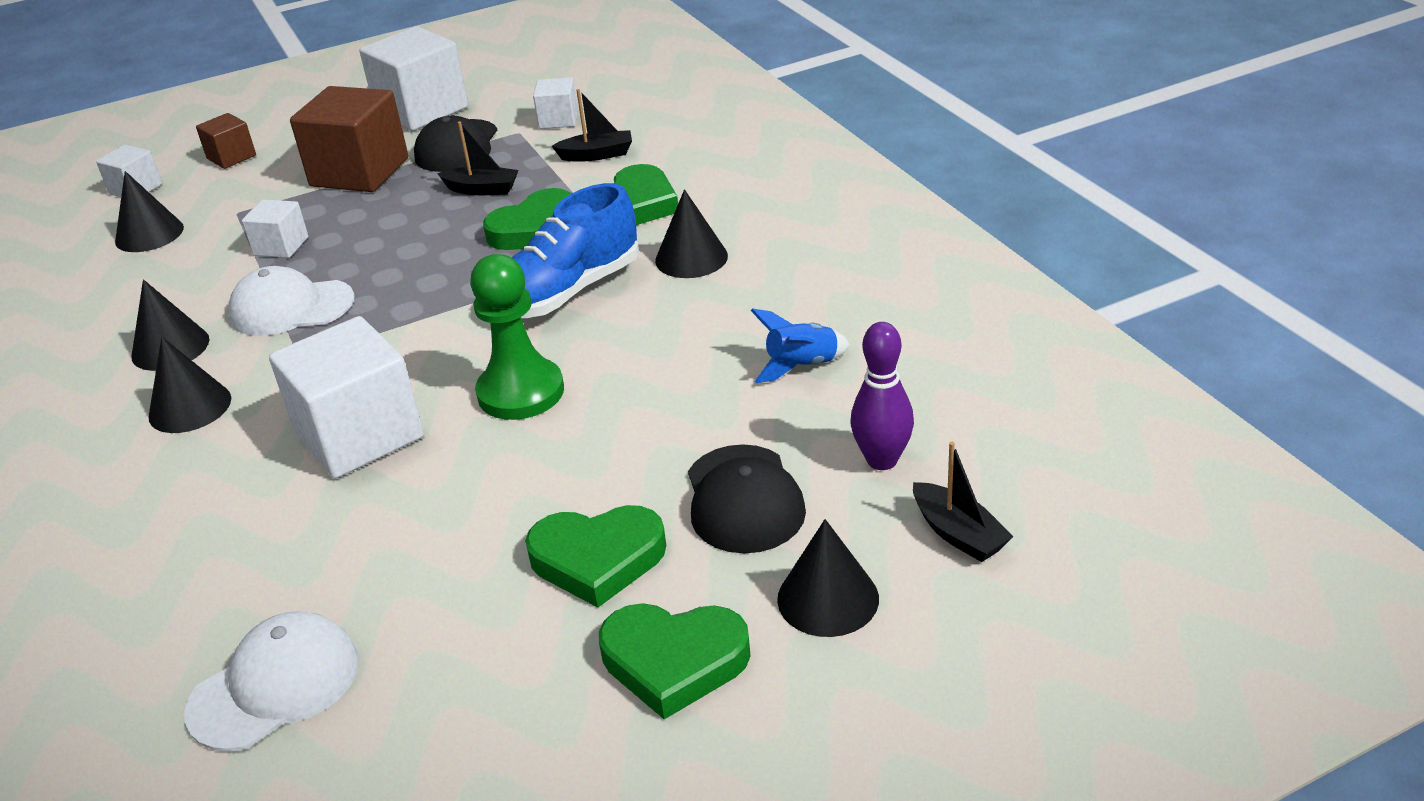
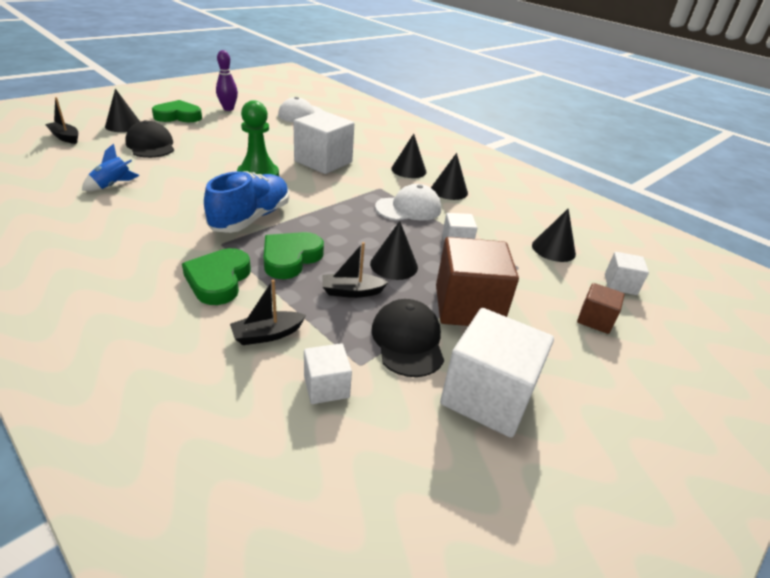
camera: 155 degrees right, 0 degrees up
green heart [525,505,666,608] -> none
black cone [655,189,728,278] -> black cone moved to [370,221,418,280]
purple bowling pin [851,322,914,470] -> purple bowling pin moved to [216,50,238,111]

